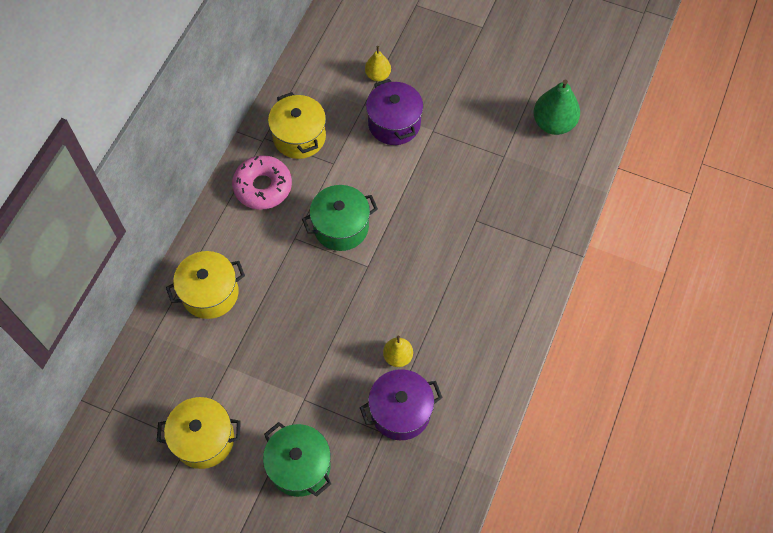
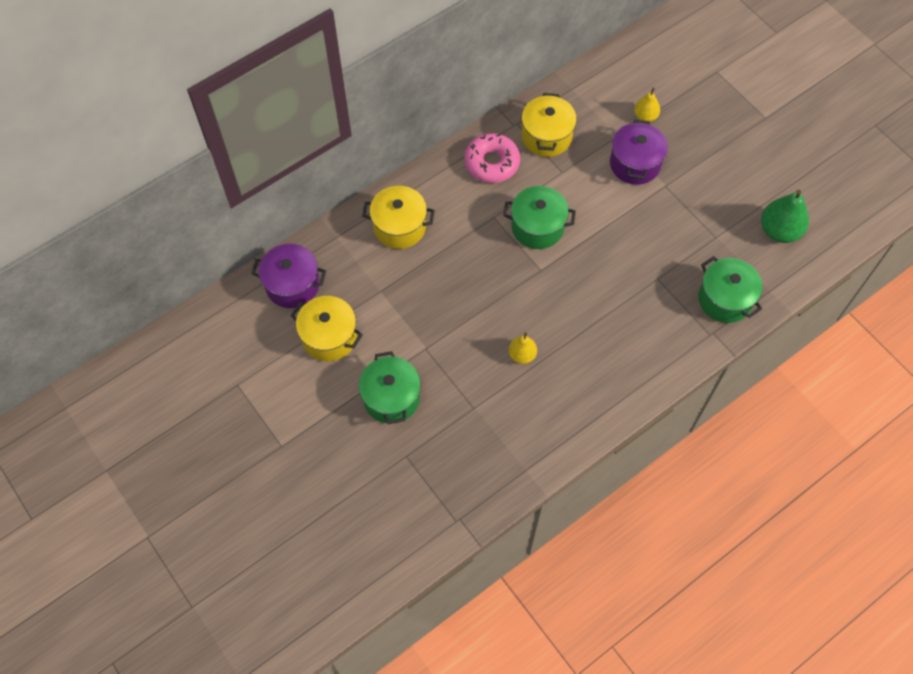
camera: 30 degrees right, 0 degrees up
purple pot [360,369,443,440] -> purple pot moved to [251,244,326,308]
none -> green pot [698,256,762,323]

